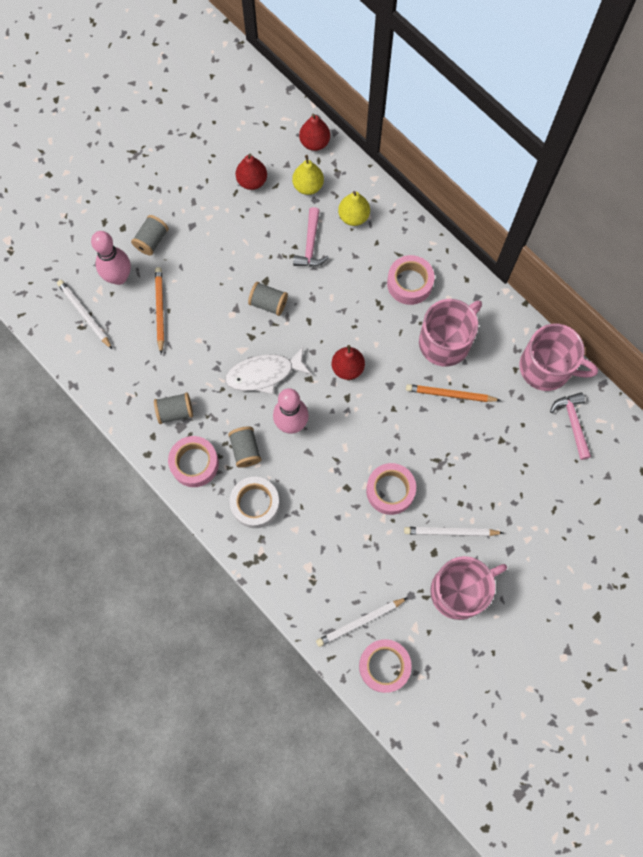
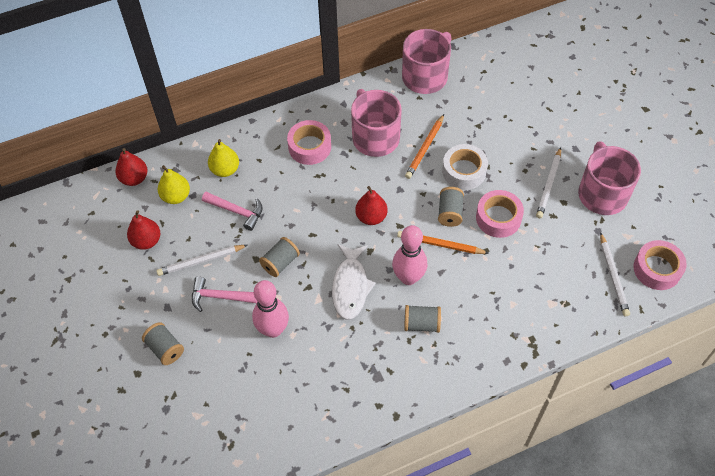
camera: 70 degrees left, 15 degrees down
white pencil [57,280,113,350] -> white pencil moved to [156,245,247,276]
pink bowling pin [91,231,131,285] -> pink bowling pin moved to [252,280,289,338]
grey spool [154,393,193,424] -> grey spool moved to [438,187,464,227]
orange pencil [155,267,164,354] -> orange pencil moved to [397,231,489,254]
pink tape [168,436,219,487] -> none
white tape [230,477,280,528] -> white tape moved to [442,144,488,190]
pink hammer [550,392,591,460] -> pink hammer moved to [192,276,257,312]

